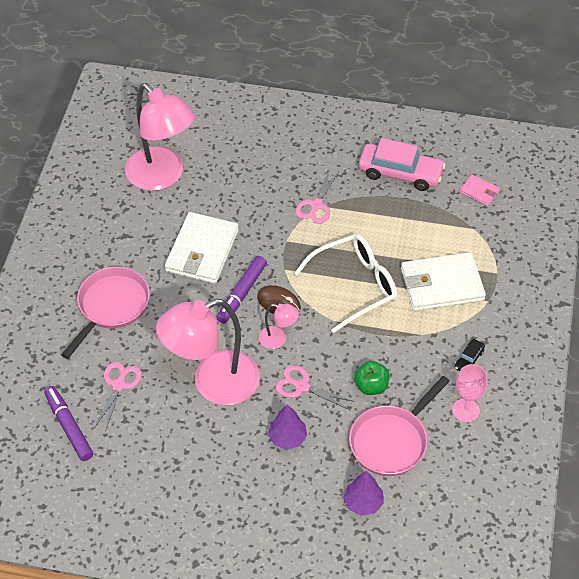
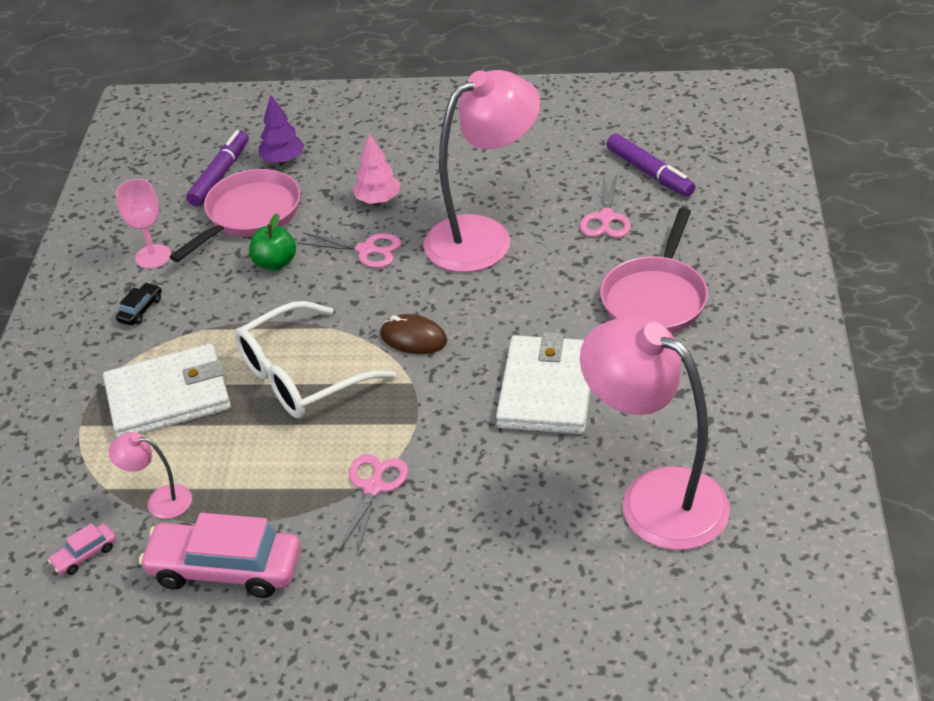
camera: 175 degrees right, 10 degrees down
purple marker [216,256,267,324] -> purple marker moved to [186,130,249,206]
pink lamp [259,304,299,349] -> pink lamp moved to [109,432,192,519]
purple tree [268,404,307,450] -> pink tree [352,133,401,204]
pink wallet [460,174,500,206] -> pink car [48,523,116,575]

